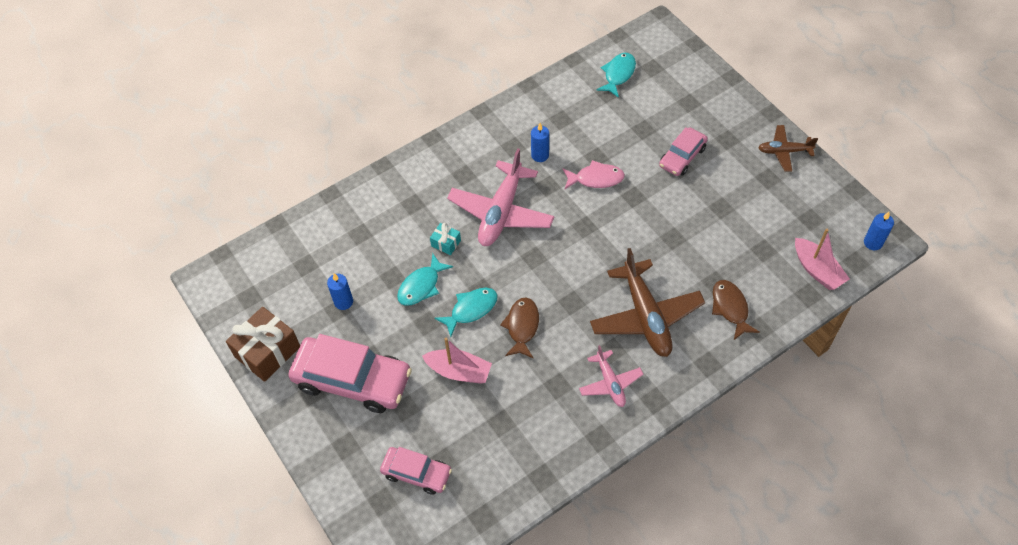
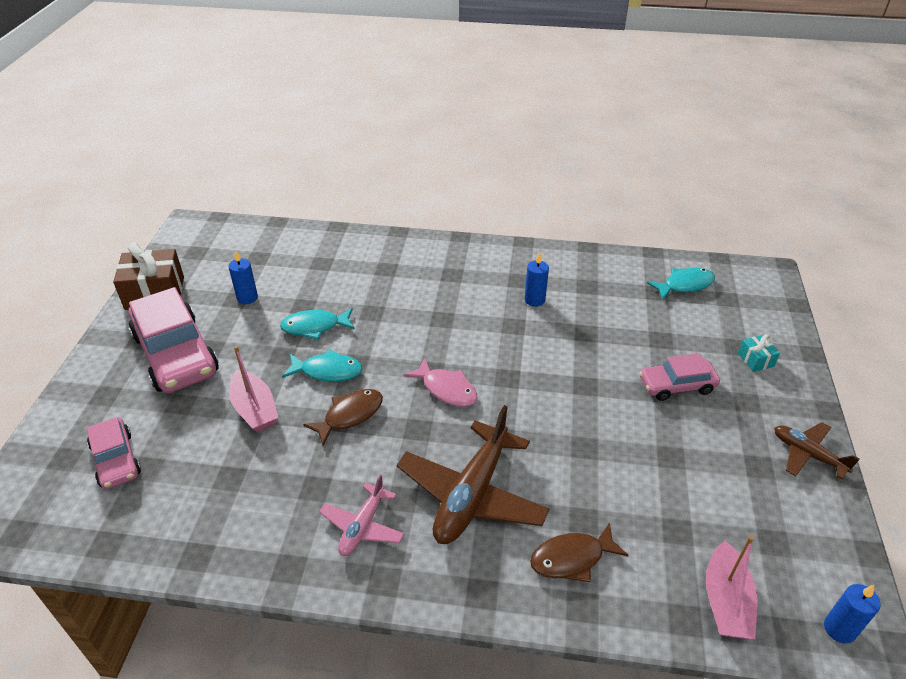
camera: 40 degrees right, 15 degrees down
turquoise gift [430,223,461,255] -> turquoise gift moved to [738,334,780,372]
pink plane [447,148,554,246] -> none
pink fish [563,160,625,189] -> pink fish moved to [404,358,477,407]
brown fish [712,280,760,340] -> brown fish turned 135 degrees counterclockwise [530,522,629,582]

